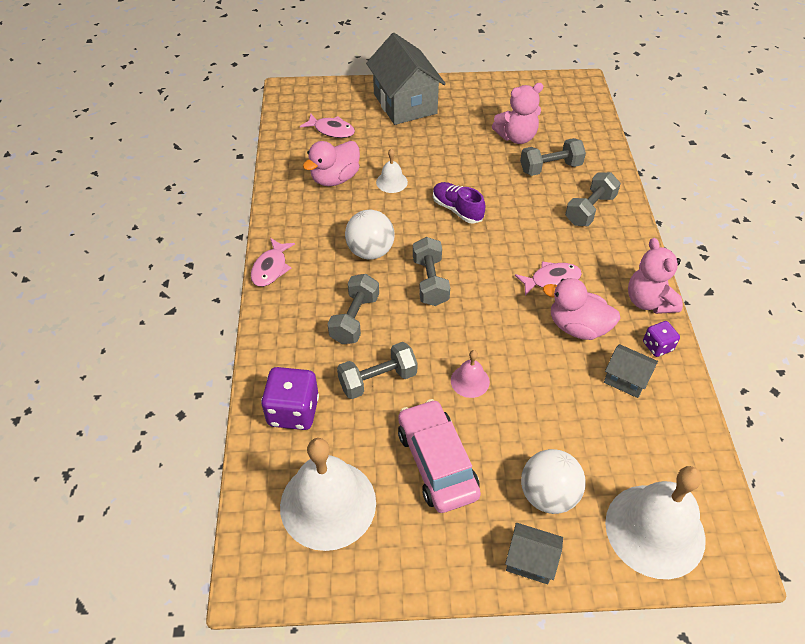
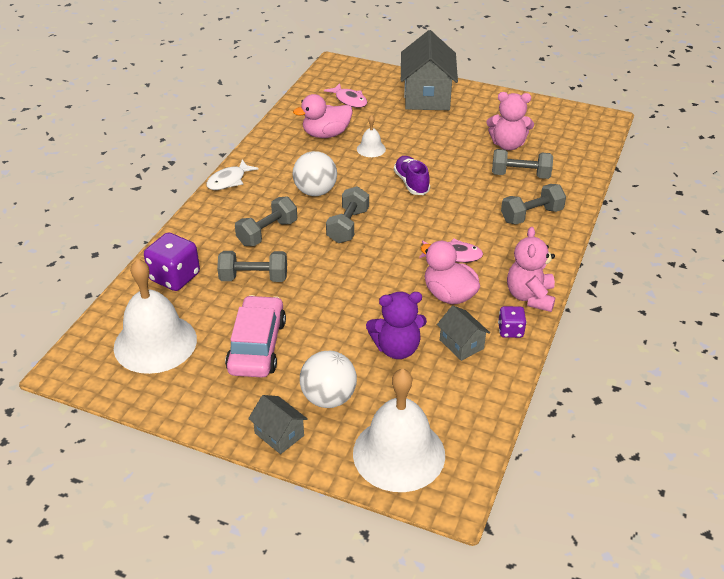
camera: 25 degrees right, 10 degrees down
pink fish [251,238,295,287] -> white fish [206,160,259,190]
pink bell [451,350,490,398] -> none
none -> purple teddy bear [366,292,427,359]

